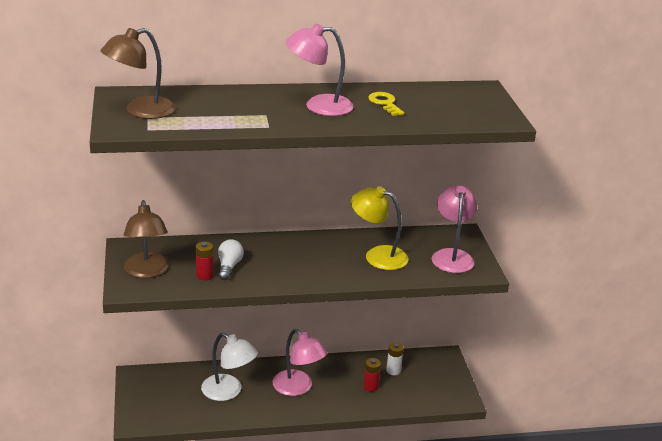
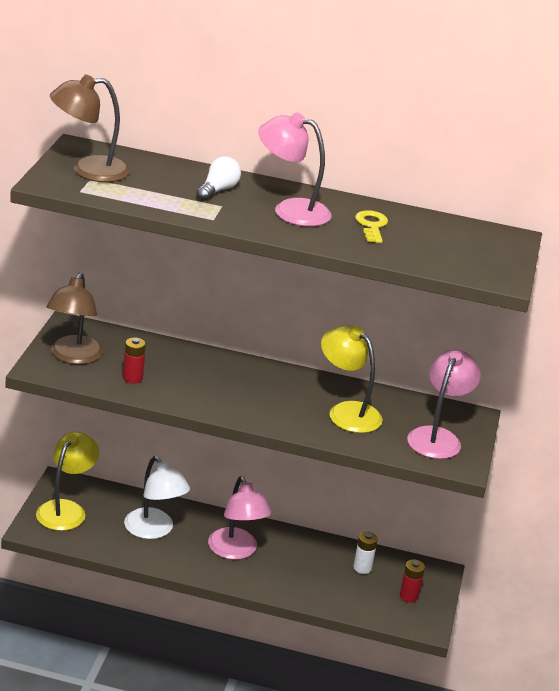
camera: 20 degrees right, 0 degrees up
white light bulb [218,239,244,280] -> white light bulb moved to [196,156,241,201]
red battery [364,358,381,392] -> red battery moved to [400,559,425,603]
none -> yellow lamp [36,432,99,531]

